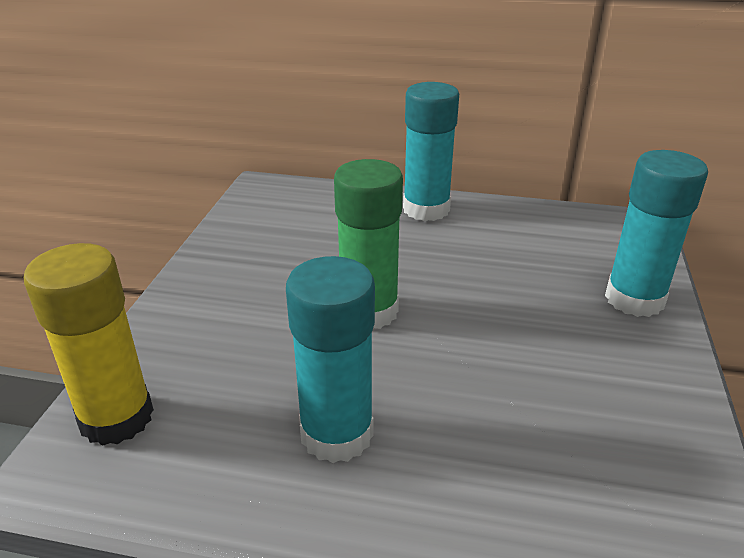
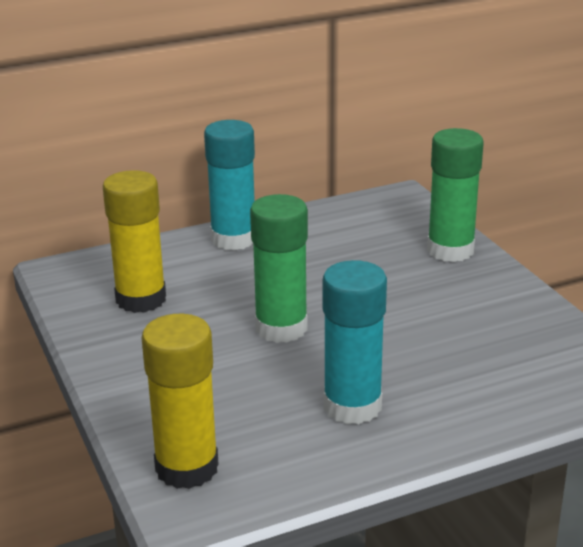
camera: 35 degrees left, 5 degrees down
turquoise glue stick [605,150,708,317] -> green glue stick [427,128,484,262]
none -> yellow glue stick [103,170,166,313]

